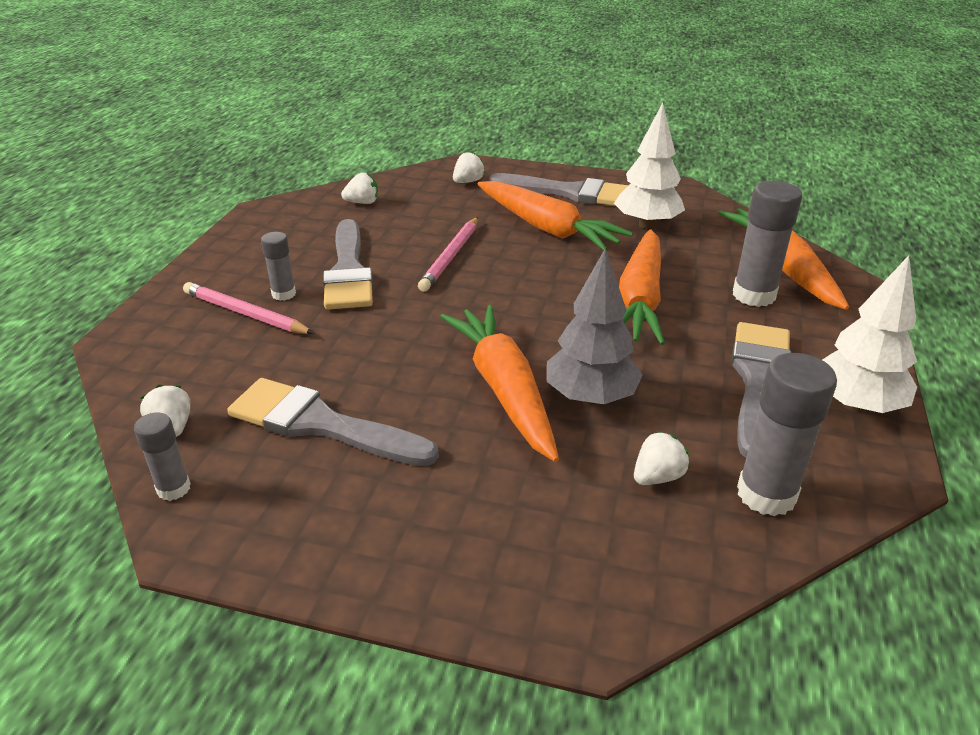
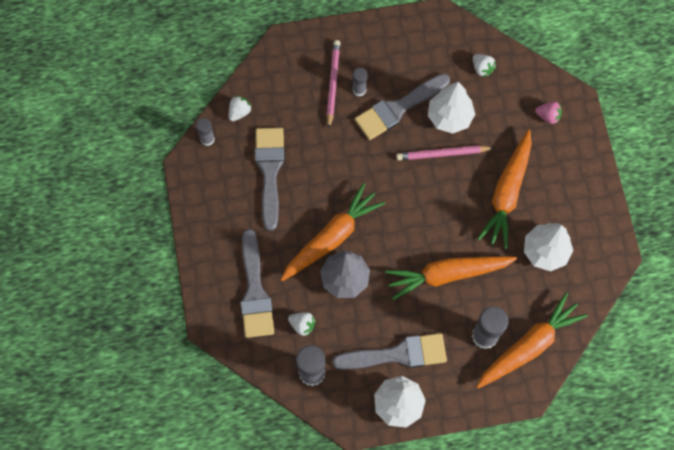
camera: 65 degrees right, 35 degrees up
white strawberry [453,152,485,183] -> pink strawberry [535,102,562,124]
grey brush [489,173,628,206] -> grey brush moved to [241,229,274,338]
none -> white tree [428,82,475,134]

